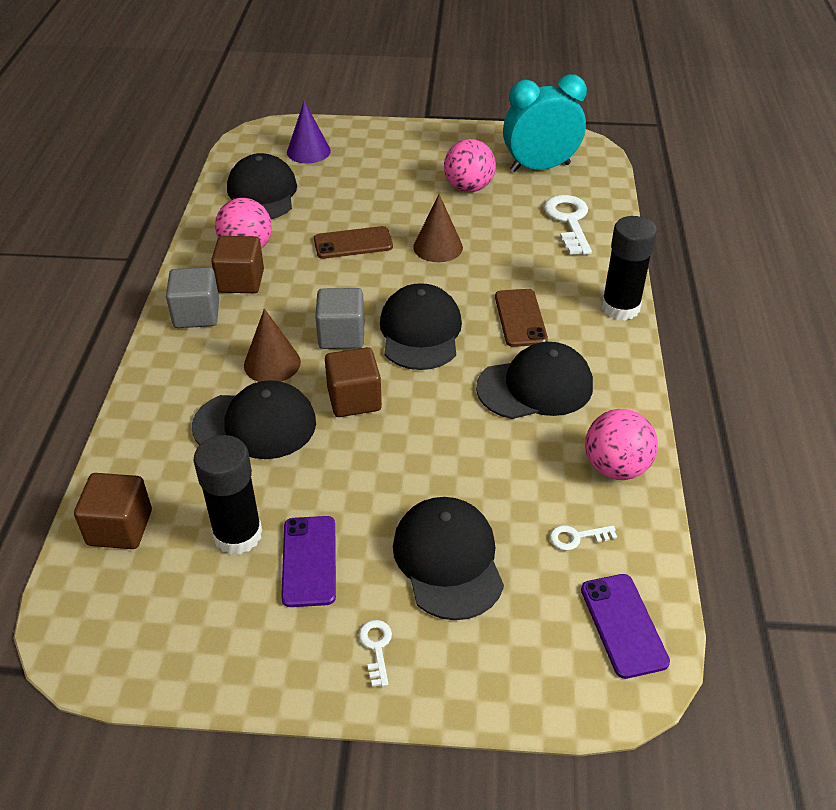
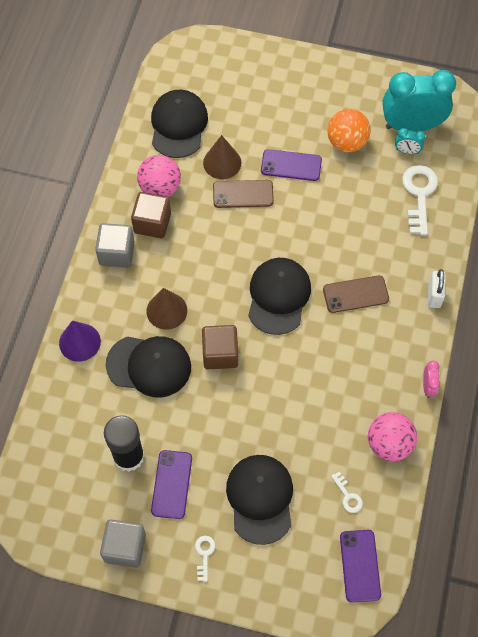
camera: 10 degrees right, 20 degrees up
brown cube [74,473,152,549] -> none
purple cone [287,101,331,163] -> purple cone moved to [59,320,101,362]
grey cube [315,288,364,349] -> grey cube moved to [100,520,146,568]
brown cone [413,194,463,262] -> brown cone moved to [203,135,241,179]
pink ball [444,139,496,192] -> orange ball [328,109,370,152]
black cap [476,342,593,419] -> none
brown phone [495,289,548,347] -> brown phone turned 75 degrees clockwise [323,275,389,313]
white key [550,525,617,550] -> white key turned 120 degrees counterclockwise [331,472,363,513]
black glue stick [602,216,657,320] -> white padlock [428,269,446,308]
none -> purple phone [261,149,322,181]
none -> turquoise clock [395,128,425,154]
none -> pink clock [423,361,440,398]

